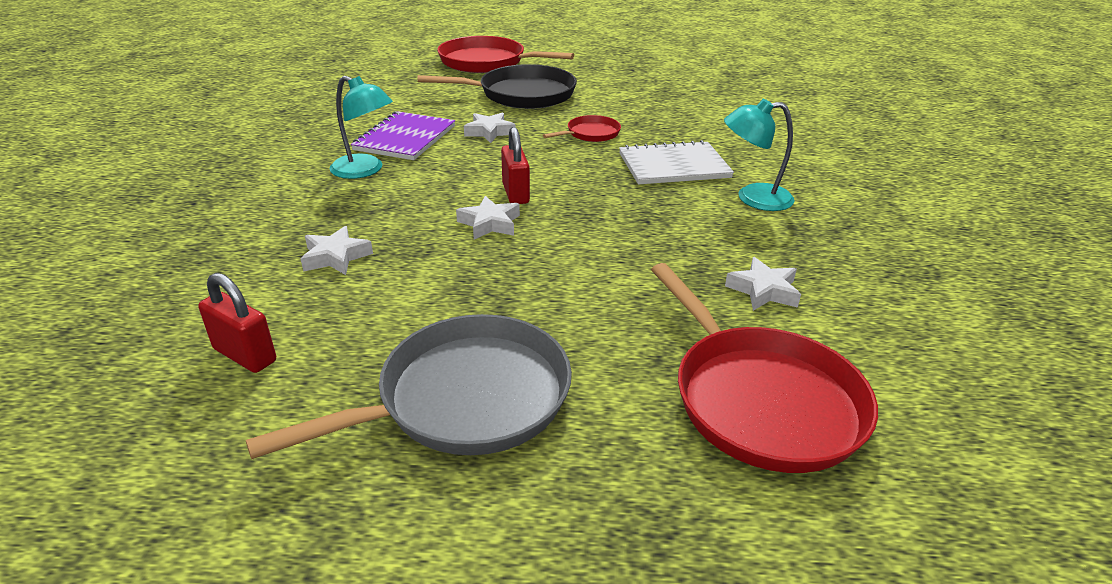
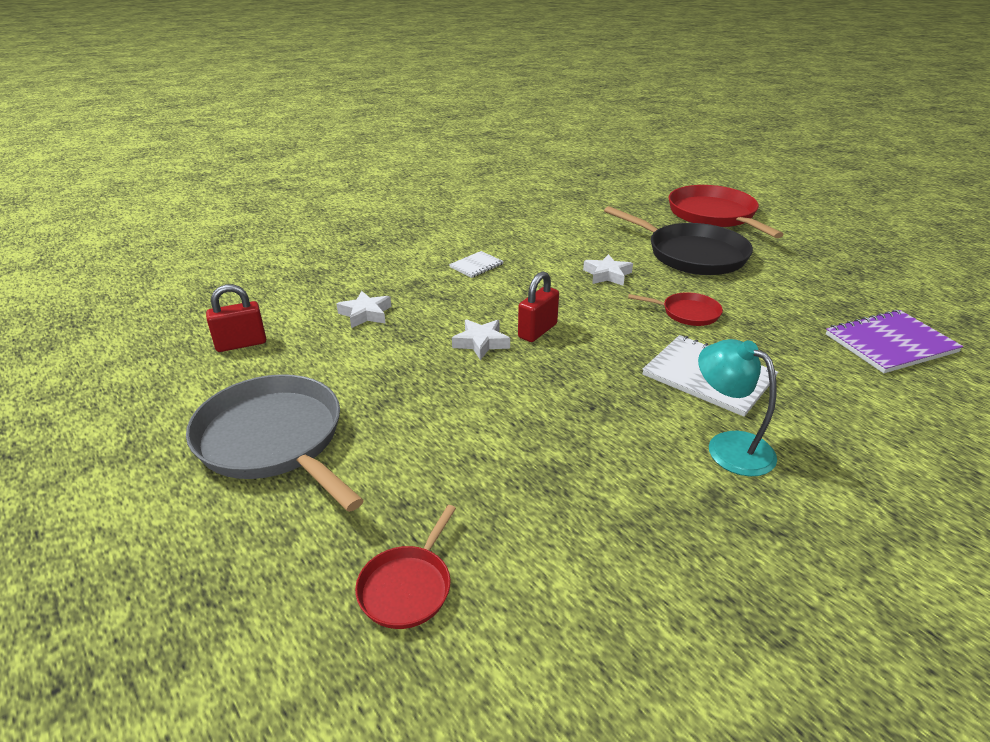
camera: 50 degrees right, 0 degrees up
red padlock [198,273,276,373] -> red padlock turned 75 degrees clockwise [206,284,266,352]
grey pan [246,314,572,459] -> grey pan turned 150 degrees counterclockwise [186,374,364,512]
turquoise lamp [329,76,393,179] -> white notebook [449,251,504,278]
purple notebook [351,111,455,160] -> purple notebook moved to [826,309,963,373]
red pan [651,263,878,473] -> red pan [355,505,456,629], size x0.50
white star [725,257,801,311] -> none

